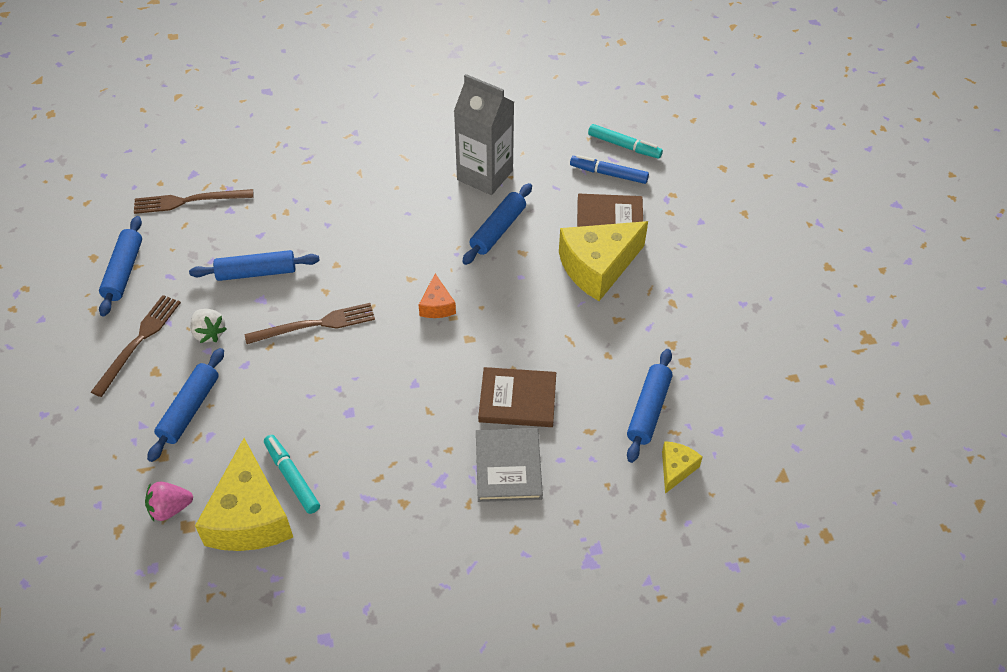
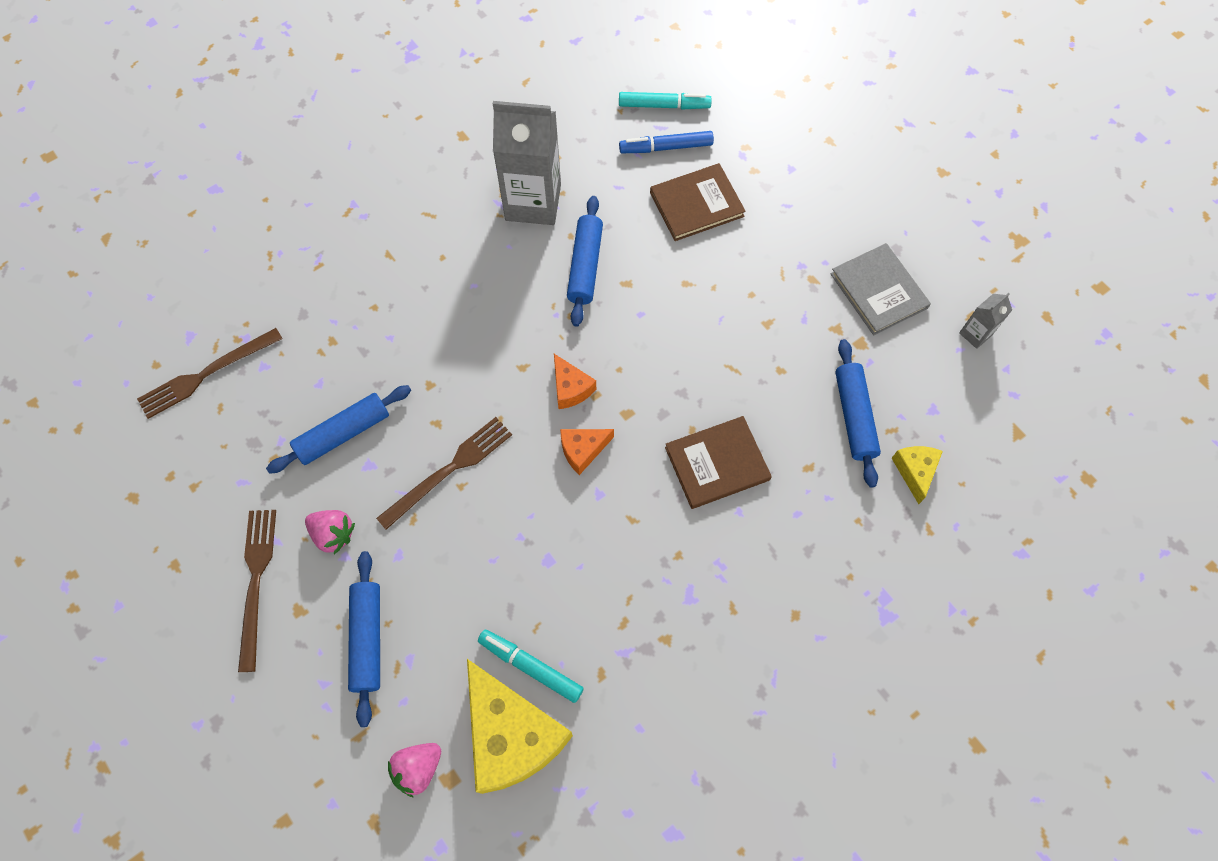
camera: 25 degrees left, 15 degrees up
blue rolling pin [99,216,142,316] -> none
white strawberry [190,309,227,343] -> pink strawberry [305,510,355,554]
grey book [476,428,543,502] -> grey book moved to [831,243,931,335]
yellow cheese [559,221,648,301] -> none
none -> orange cheese [560,429,614,475]
none -> grey carton [959,293,1012,349]

